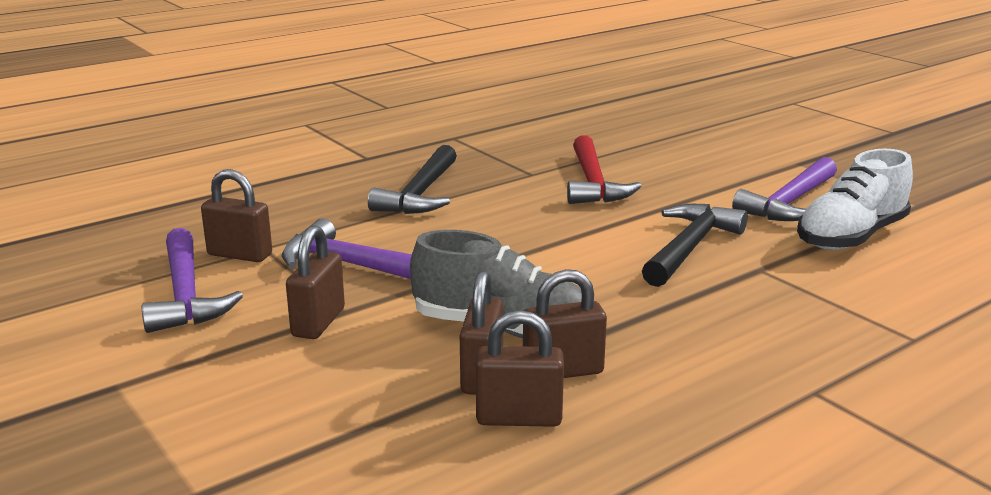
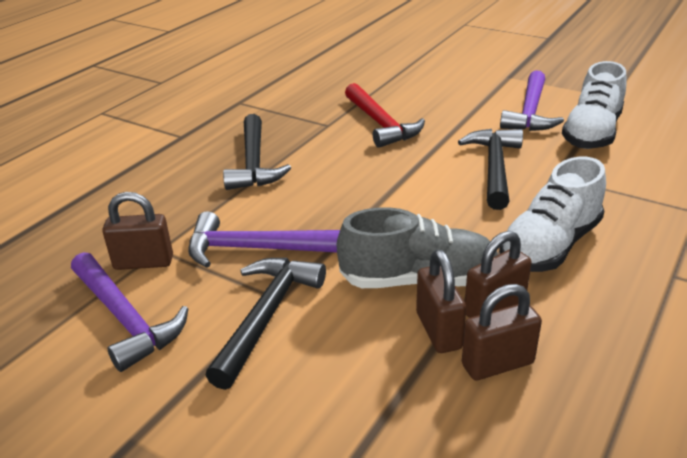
camera: 20 degrees left, 10 degrees up
brown padlock [286,225,345,339] -> black hammer [205,258,326,390]
none -> white shoe [499,157,606,272]

